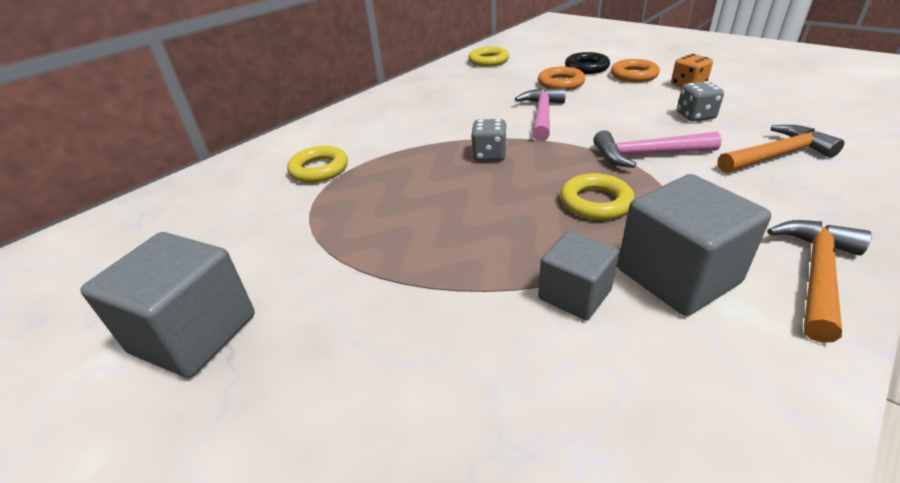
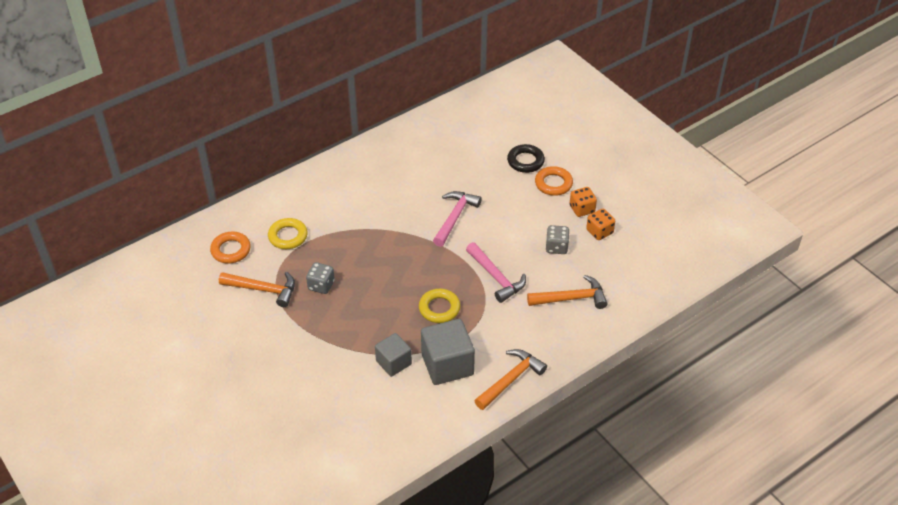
camera: 10 degrees right, 10 degrees up
grey cube [80,232,255,378] -> none
yellow ring [468,47,509,67] -> none
grey dice [471,119,507,161] -> grey dice moved to [306,262,335,294]
orange ring [538,67,585,90] -> orange ring moved to [210,231,251,264]
pink hammer [593,130,722,168] -> pink hammer turned 135 degrees counterclockwise [466,242,526,303]
none -> orange hammer [219,272,295,307]
none -> orange dice [586,209,615,240]

